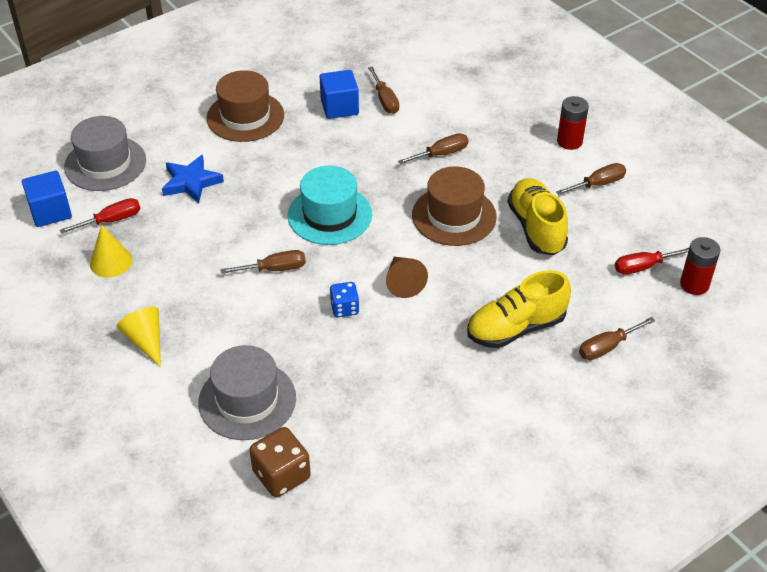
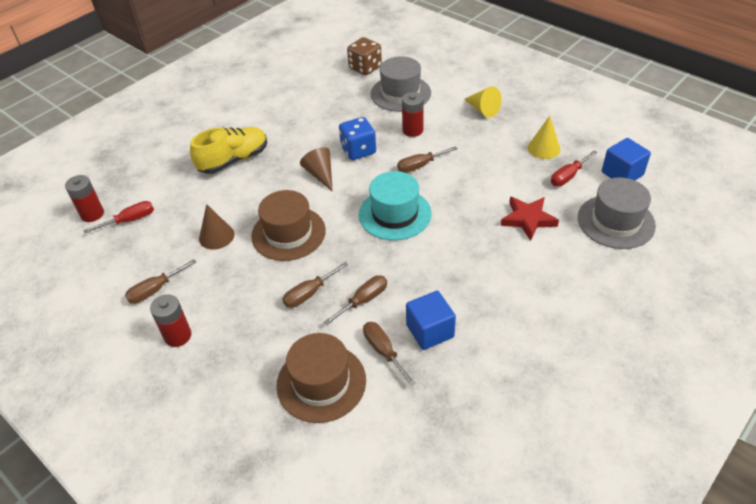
camera: 170 degrees right, 0 degrees up
blue star [162,155,224,203] -> red star [501,197,559,241]
brown hat [206,70,284,142] -> brown hat moved to [277,333,366,423]
blue dice [330,282,359,318] -> blue dice [339,117,376,160], size x1.57
yellow shoe [508,178,568,255] -> brown cone [199,204,234,250]
brown screwdriver [579,317,655,360] -> brown screwdriver moved to [324,275,387,325]
none -> red battery [402,92,424,137]

